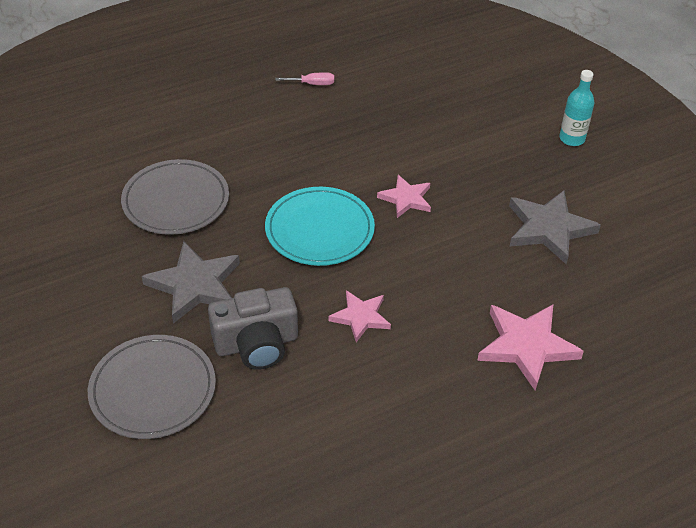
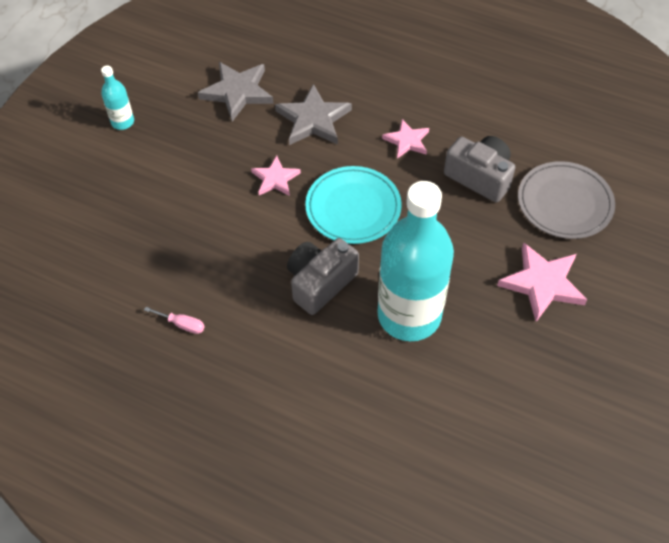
camera: 125 degrees left, 10 degrees up
grey plate [121,159,229,235] -> turquoise bottle [377,181,454,341]
grey star [142,241,240,323] -> grey star moved to [275,84,352,145]
pink screwdriver [275,72,334,85] -> pink screwdriver turned 150 degrees clockwise [144,307,205,334]
pink star [477,305,584,391] -> pink star moved to [497,242,587,322]
none -> grey camera [287,238,359,315]

